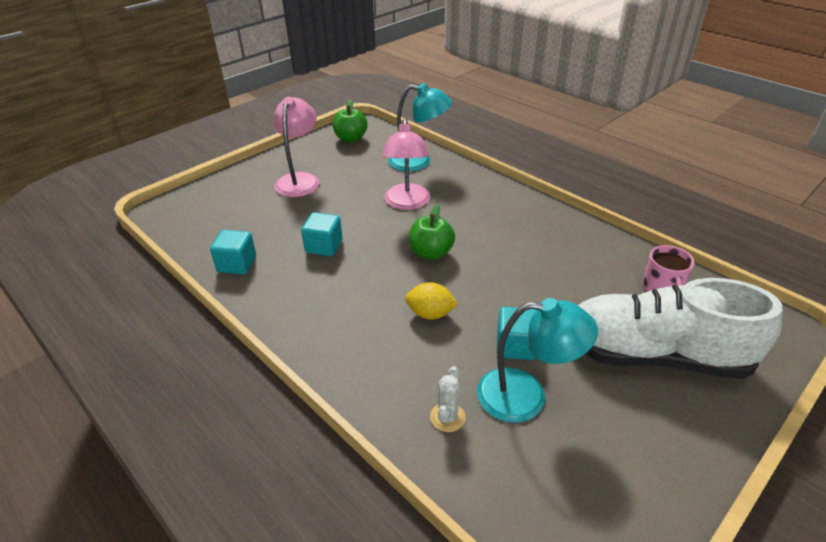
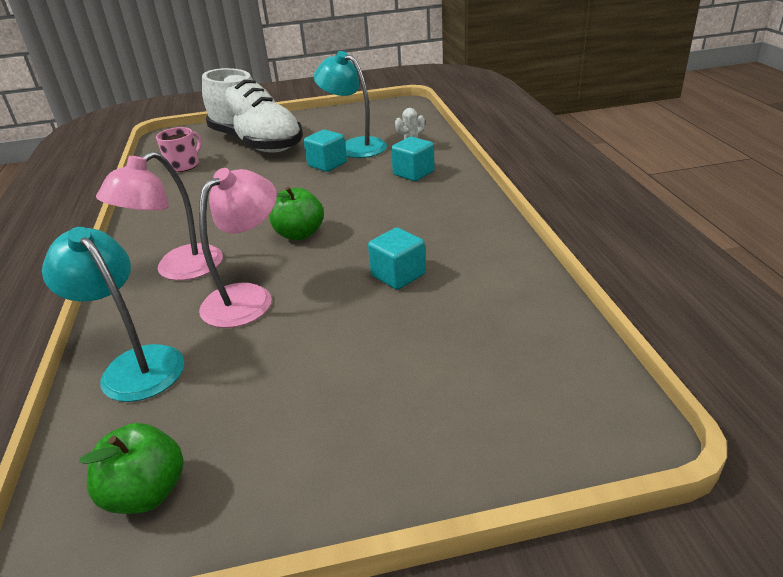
camera: 145 degrees left, 5 degrees down
turquoise cube [210,230,256,274] -> turquoise cube moved to [391,137,435,181]
pink lamp [274,97,319,197] -> pink lamp moved to [96,151,223,281]
yellow lemon [405,282,458,320] -> none

